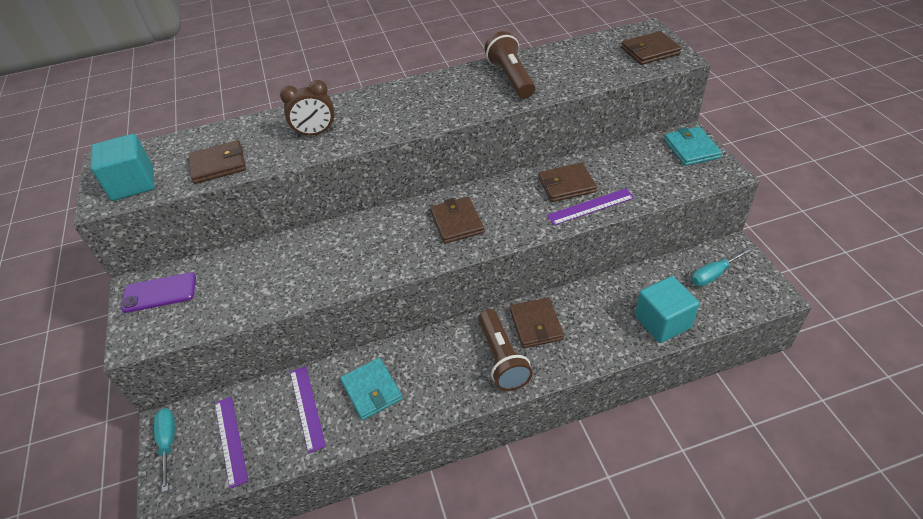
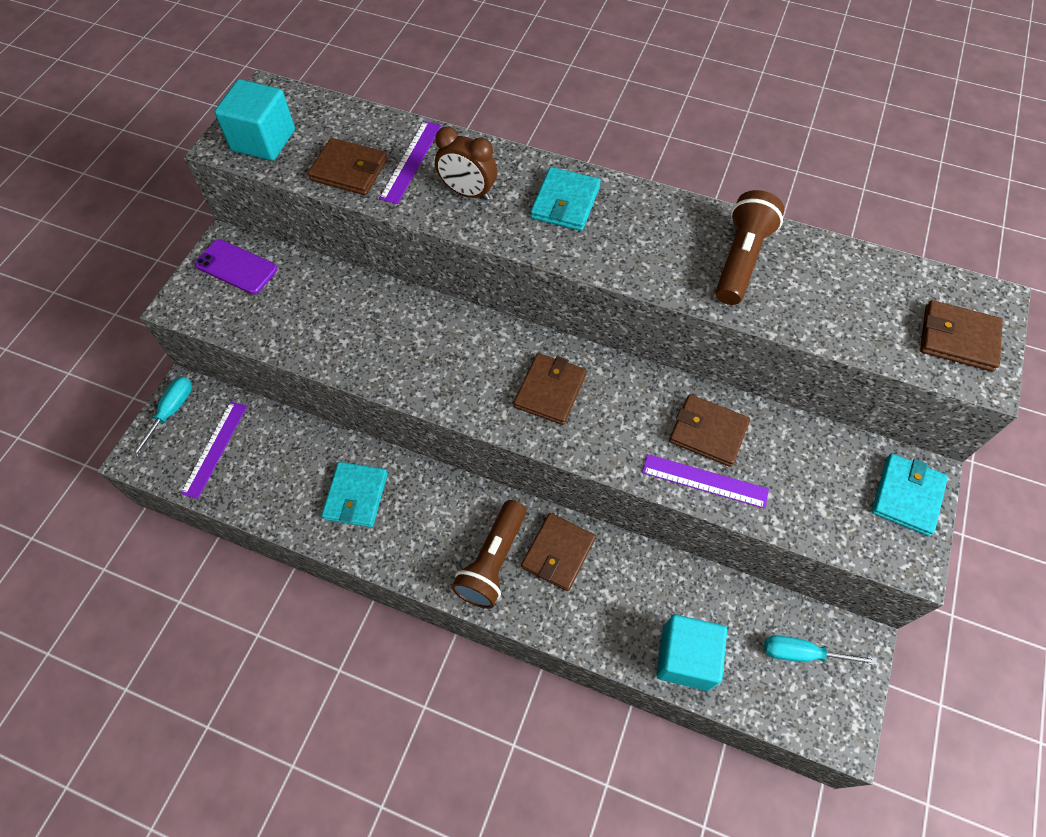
camera: 35 degrees right, 15 degrees up
purple ruler [290,366,326,453] -> purple ruler moved to [379,121,441,204]
none -> turquoise wallet [530,167,601,231]

